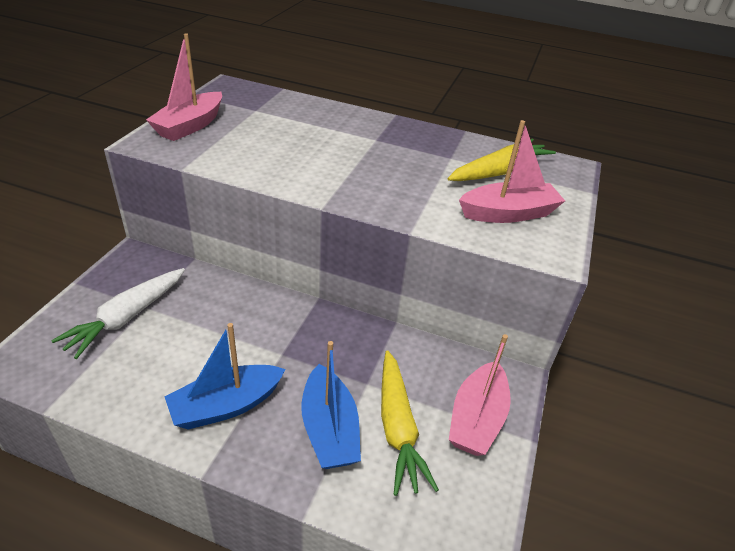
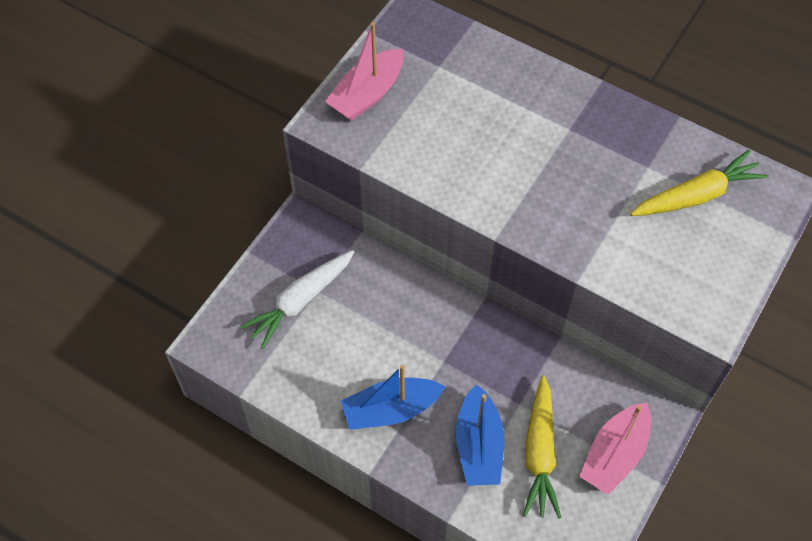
camera: 15 degrees right, 20 degrees up
pink boat [459,120,565,223] -> none

